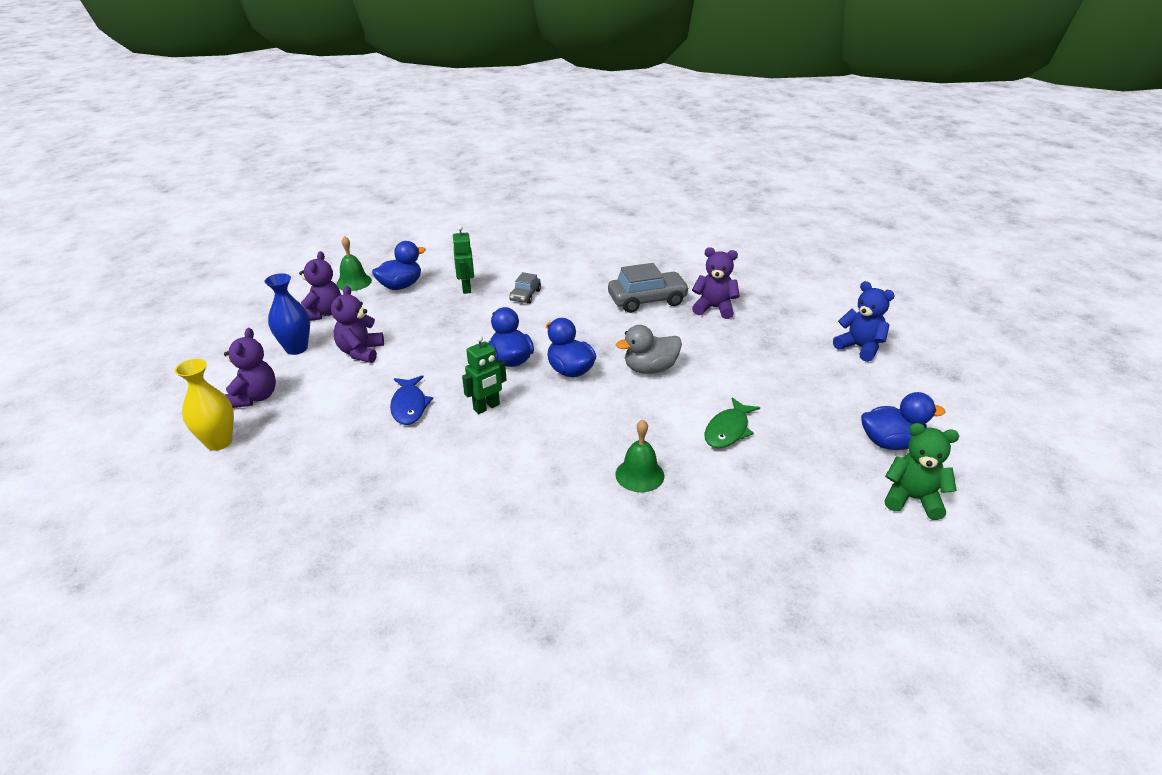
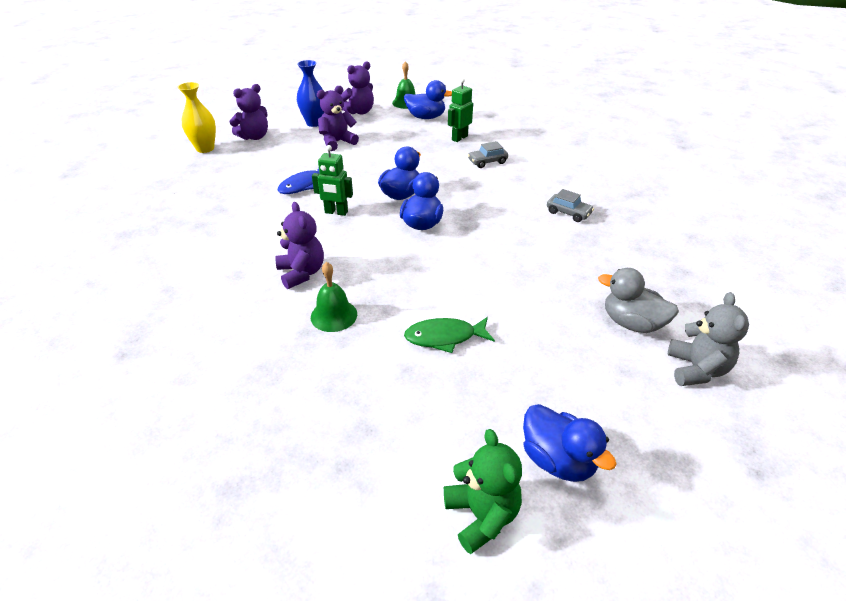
camera: 50 degrees right, 5 degrees up
grey car [608,263,690,313] -> grey car [547,189,594,222], size x0.55
grey duck [616,325,682,374] -> grey duck moved to [598,268,679,333]
purple teddy bear [692,247,740,319] -> purple teddy bear moved to [275,202,324,289]
blue teddy bear [833,281,895,362] -> grey teddy bear [668,292,749,386]

